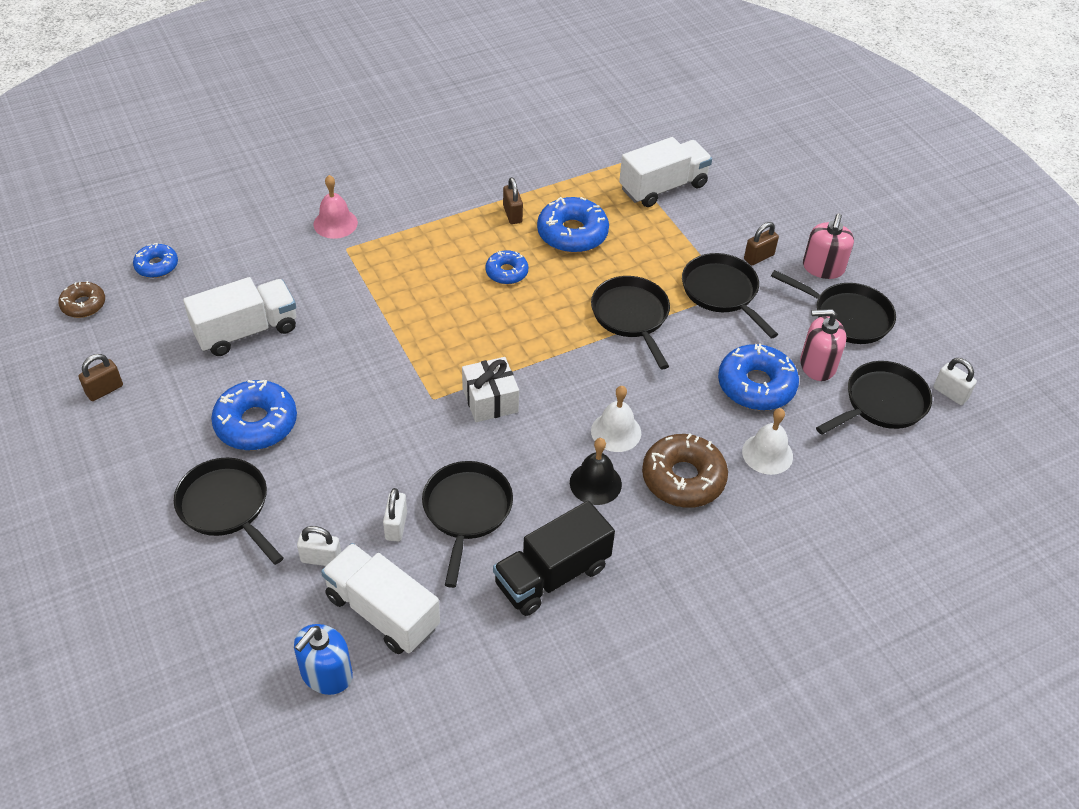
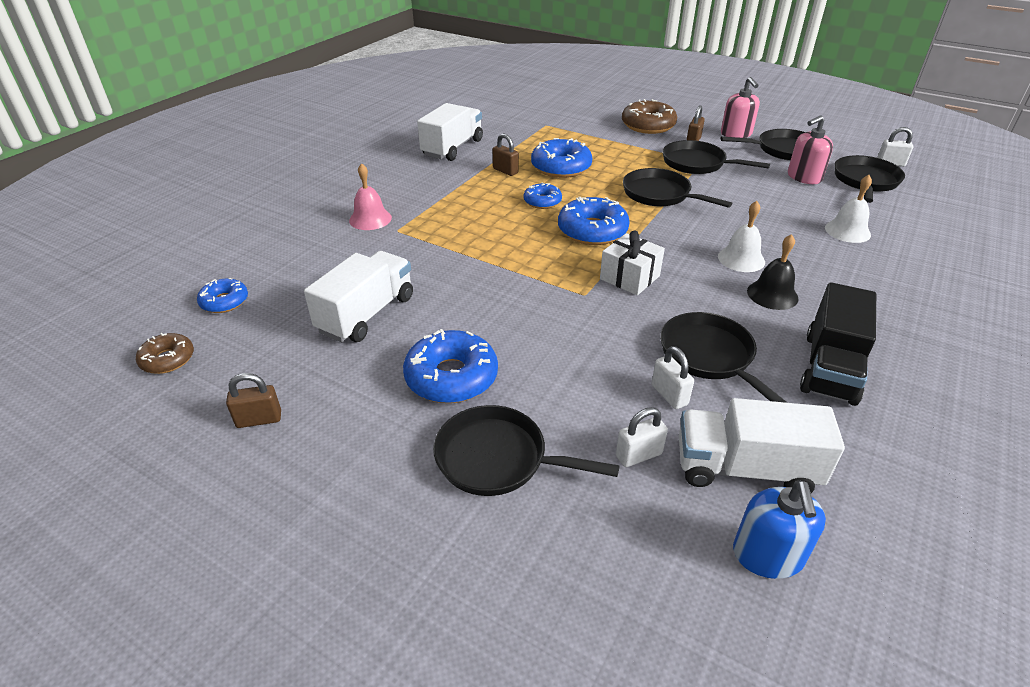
camera: 30 degrees left, 10 degrees down
brown padlock [79,354,123,401] -> brown padlock turned 60 degrees clockwise [226,373,281,428]
white truck [619,137,712,207] -> white truck moved to [417,103,483,161]
brown donut [642,434,728,508] -> brown donut moved to [622,99,677,134]
blue donut [718,343,799,410] -> blue donut moved to [558,197,630,245]

